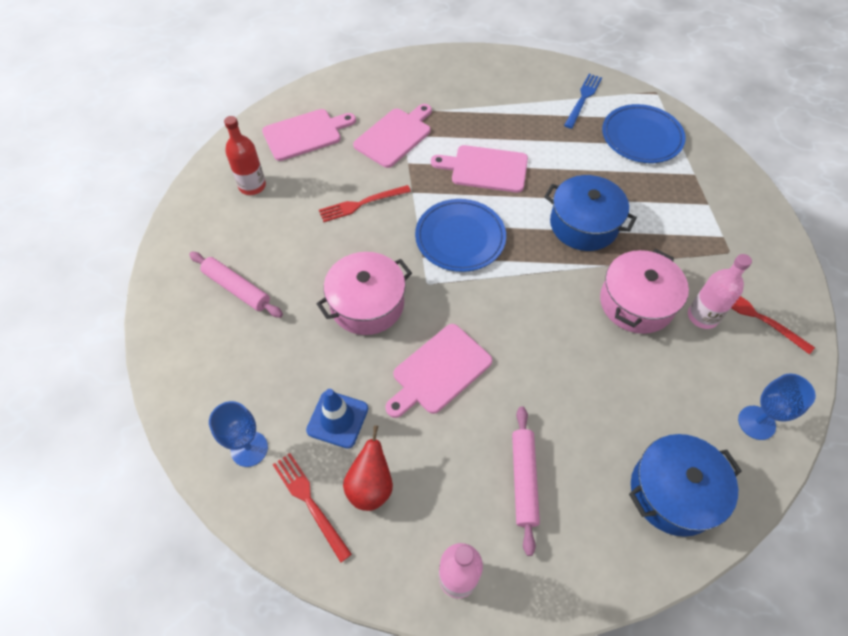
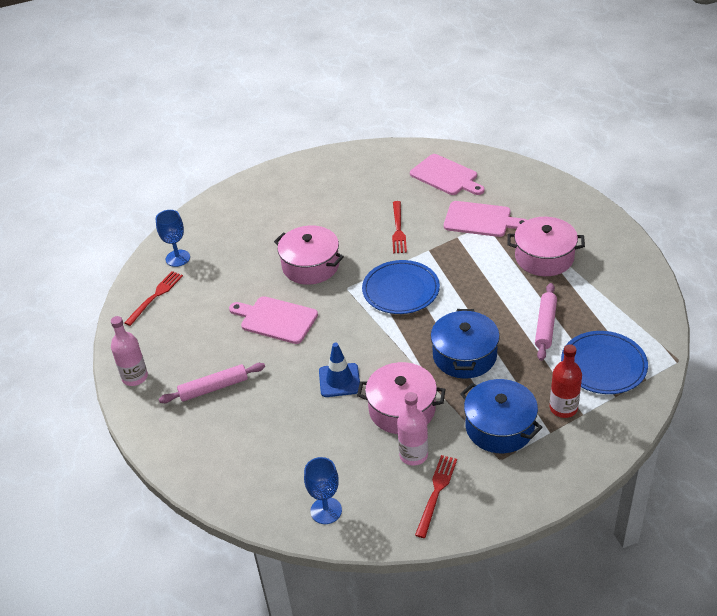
camera: 70 degrees right, 15 degrees down
pink rolling pin [189,252,283,318] -> pink rolling pin moved to [535,283,557,361]
red bottle [224,116,266,195] -> red bottle moved to [550,344,582,418]
blue traffic cone [306,389,368,449] -> blue traffic cone moved to [319,343,360,397]
red fork [319,185,411,222] -> red fork turned 135 degrees counterclockwise [392,201,407,253]
red pear [343,425,393,511] -> none
pink cutting board [431,145,528,193] -> none
blue fork [564,74,602,129] -> none
blue pot [629,434,742,537] -> blue pot moved to [460,379,543,453]
none -> pink pot [507,217,585,276]

